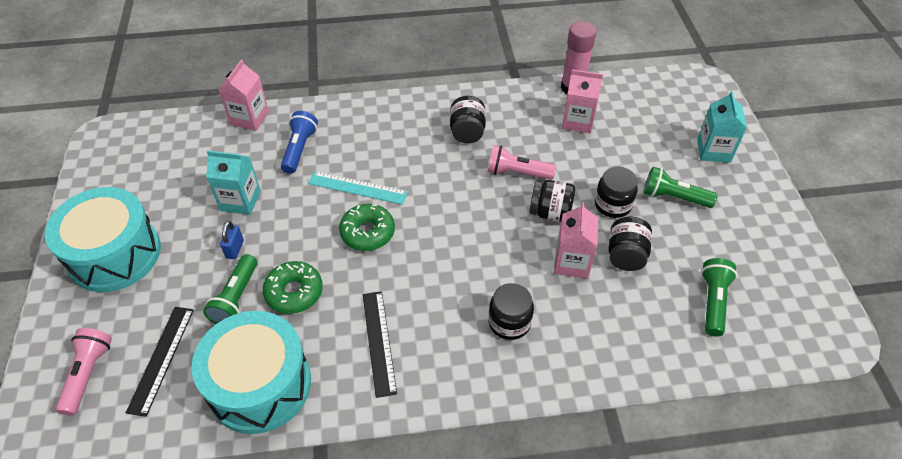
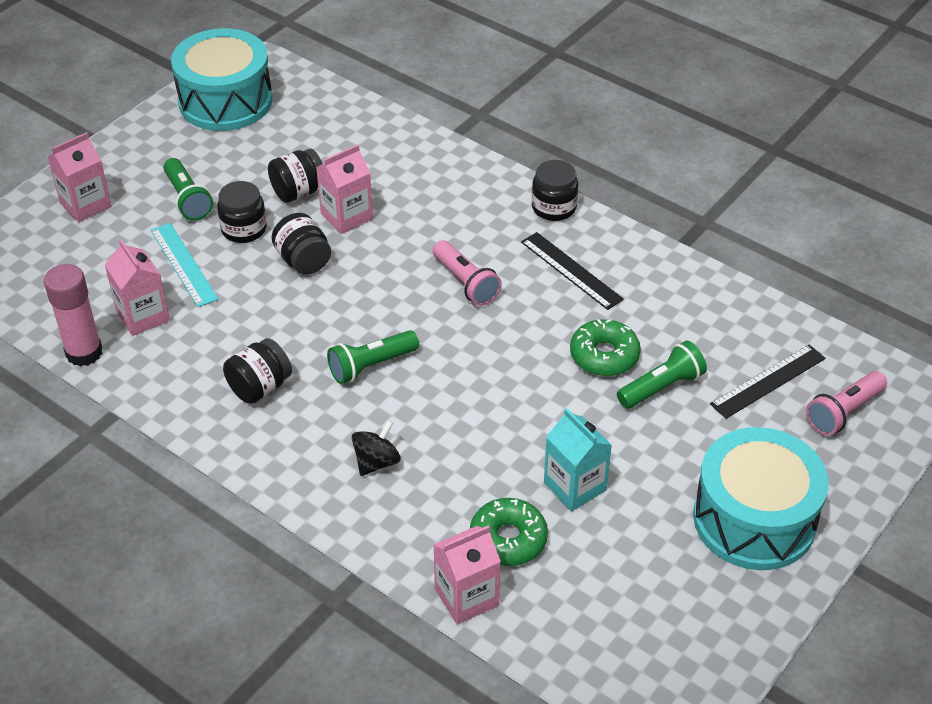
camera: 135 degrees left, 5 degrees down
turquoise drum [191,311,311,434] -> turquoise drum moved to [171,28,273,131]
blue padlock [220,221,244,259] -> none
blue flashlight [281,111,318,174] -> none
turquoise ruler [308,171,408,205] -> turquoise ruler moved to [151,223,219,307]
green donut [339,204,395,251] -> green donut moved to [470,498,548,566]
black ruler [363,291,397,398] -> black ruler turned 75 degrees counterclockwise [521,232,624,310]
pink flashlight [487,145,556,180] -> pink flashlight moved to [433,240,502,306]
black jar [488,283,534,340] -> black jar moved to [532,160,578,221]
turquoise carton [697,91,747,163] -> pink carton [48,132,112,222]
green flashlight [701,258,737,337] -> green flashlight moved to [327,330,419,384]
none -> black spinning top [352,420,401,476]

